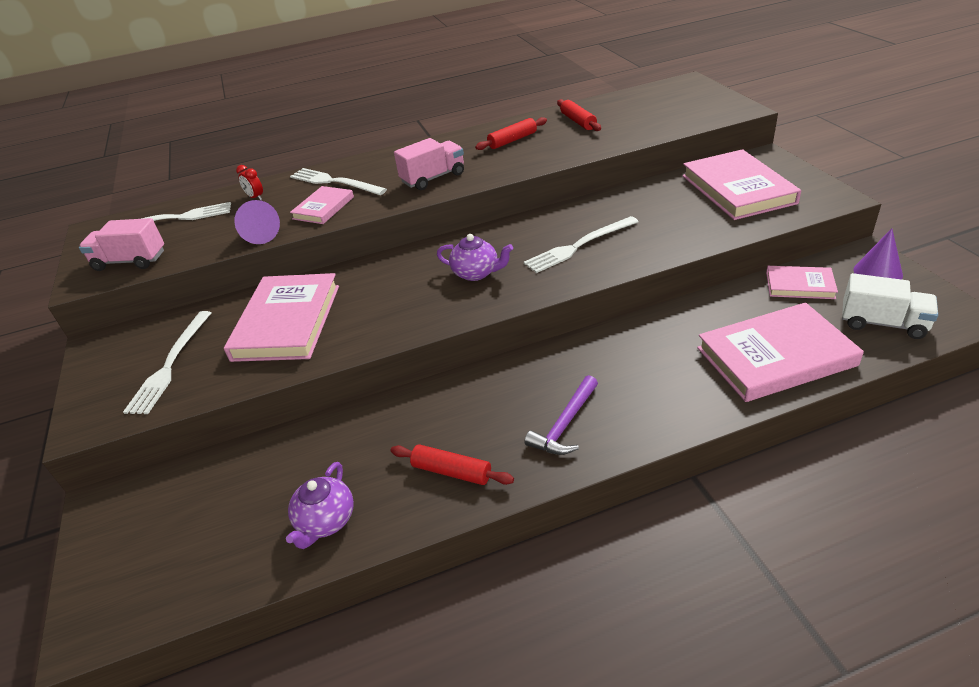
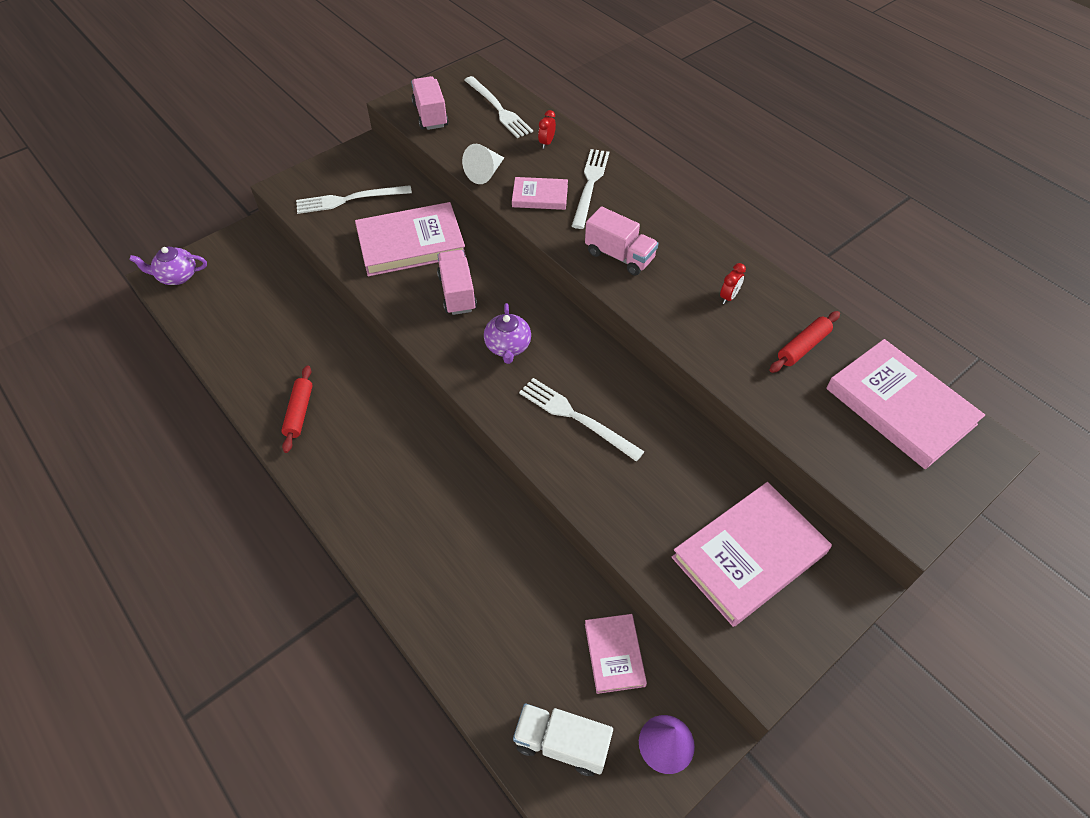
camera: 65 degrees right, 15 degrees up
purple cone [234,200,280,244] -> white cone [462,144,504,184]
purple teapot [286,462,354,549] -> purple teapot moved to [129,247,207,285]
red rolling pin [475,117,547,150] -> red clock [720,263,746,304]
purple hammer [524,375,598,455] -> none
pink book [697,302,864,402] -> pink book moved to [826,339,985,469]
white truck [842,273,938,339] -> white truck turned 105 degrees clockwise [513,703,613,776]
none -> pink truck [437,250,477,315]

